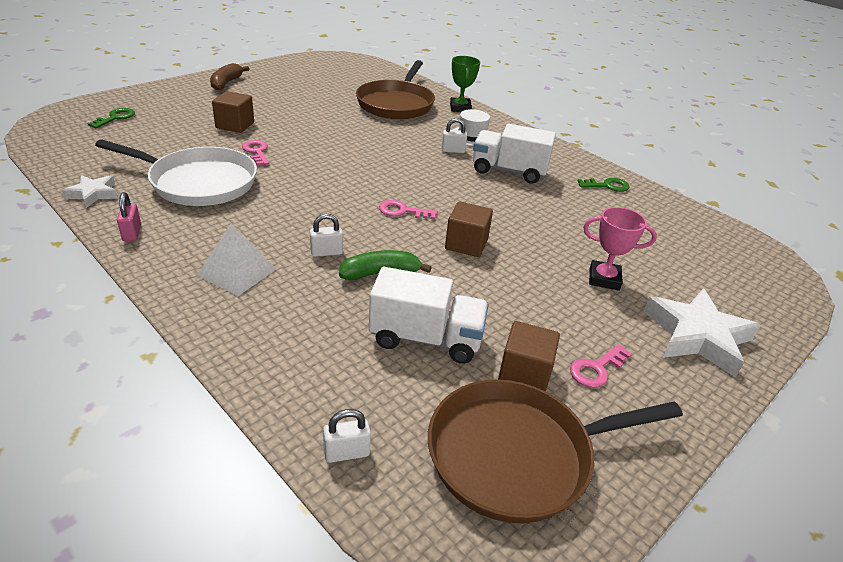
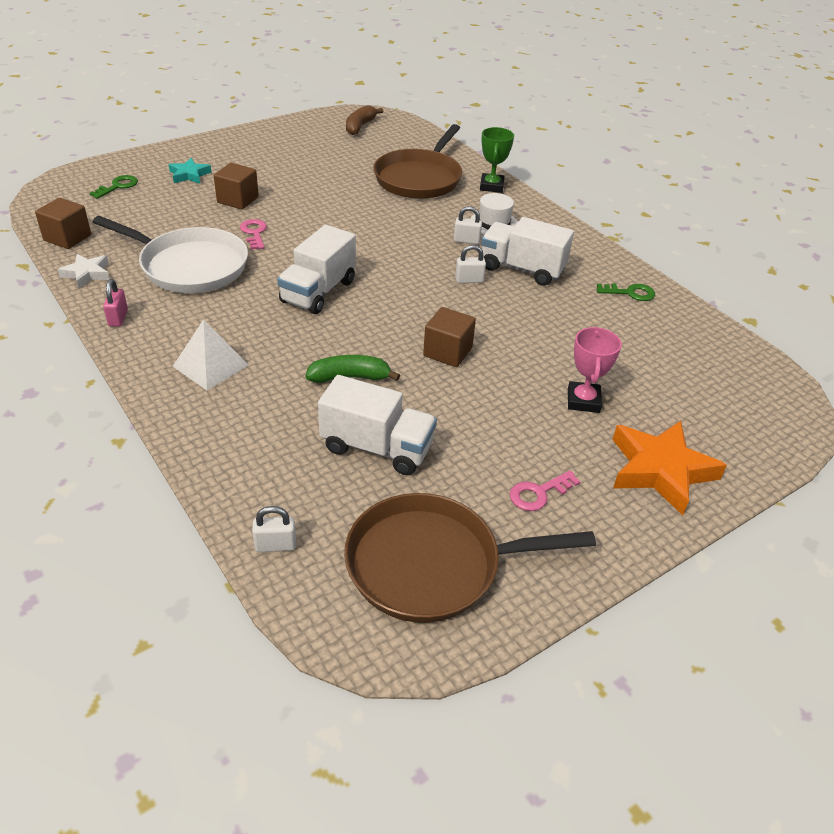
camera: 10 degrees right, 5 degrees up
brown banana [210,63,249,91] -> brown banana moved to [346,105,384,135]
white padlock [310,214,343,257] -> white padlock moved to [455,245,486,283]
pink key [379,200,437,220] -> none
brown cube [498,321,560,391] -> brown cube moved to [35,198,91,249]
pink trophy [583,207,657,291] -> pink trophy turned 75 degrees clockwise [568,327,622,413]
white star [644,288,761,378] -> orange star [613,421,727,515]
none -> turquoise star [169,158,212,184]
none -> white truck [277,225,356,314]

